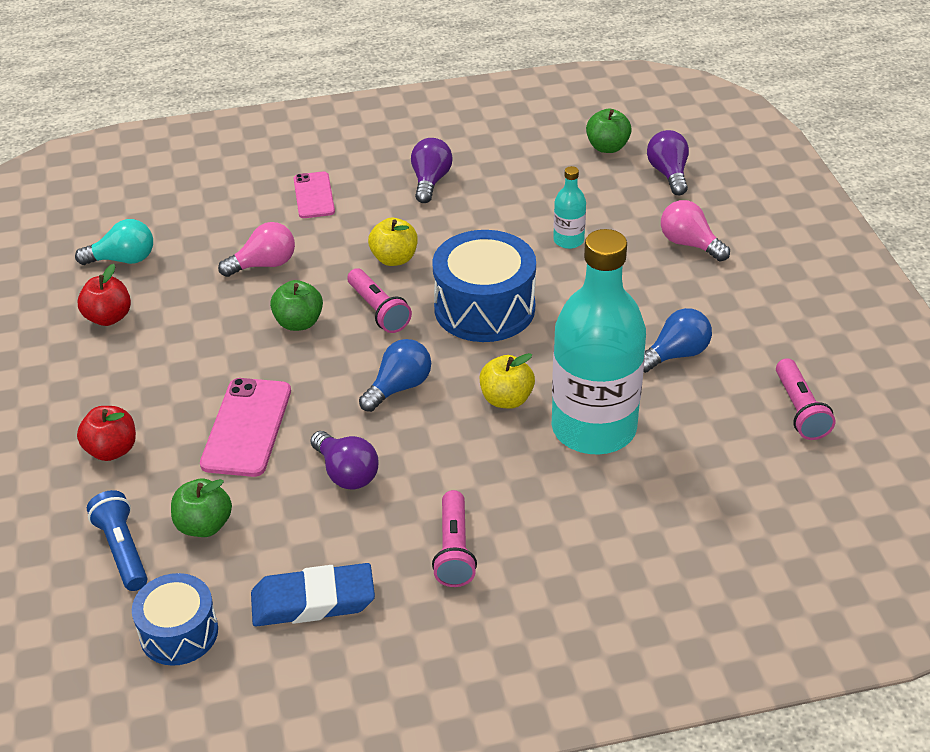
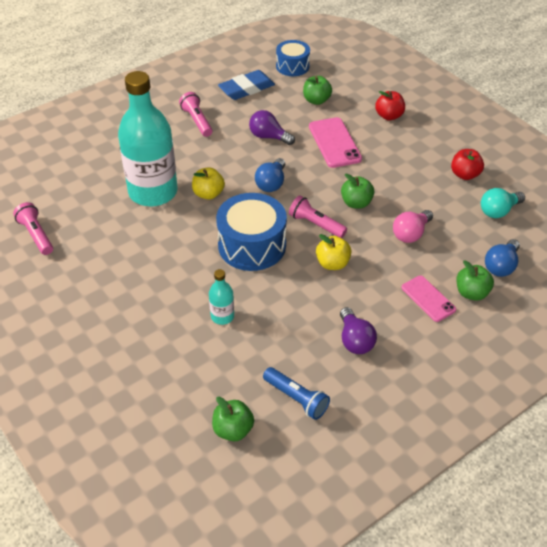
camera: 155 degrees right, 5 degrees up
blue flashlight [87,490,148,591] -> blue flashlight moved to [263,367,330,420]
blue light bulb [643,308,712,373] -> blue light bulb moved to [485,239,520,277]
purple light bulb [647,130,689,195] -> none
pink light bulb [661,200,730,261] -> none
none -> green apple [457,260,494,301]

